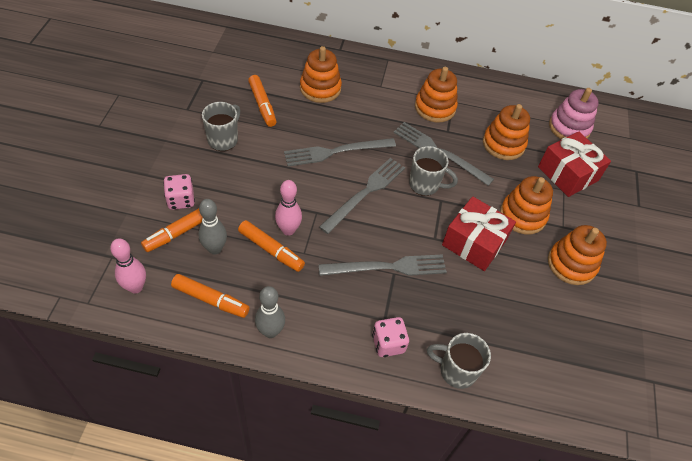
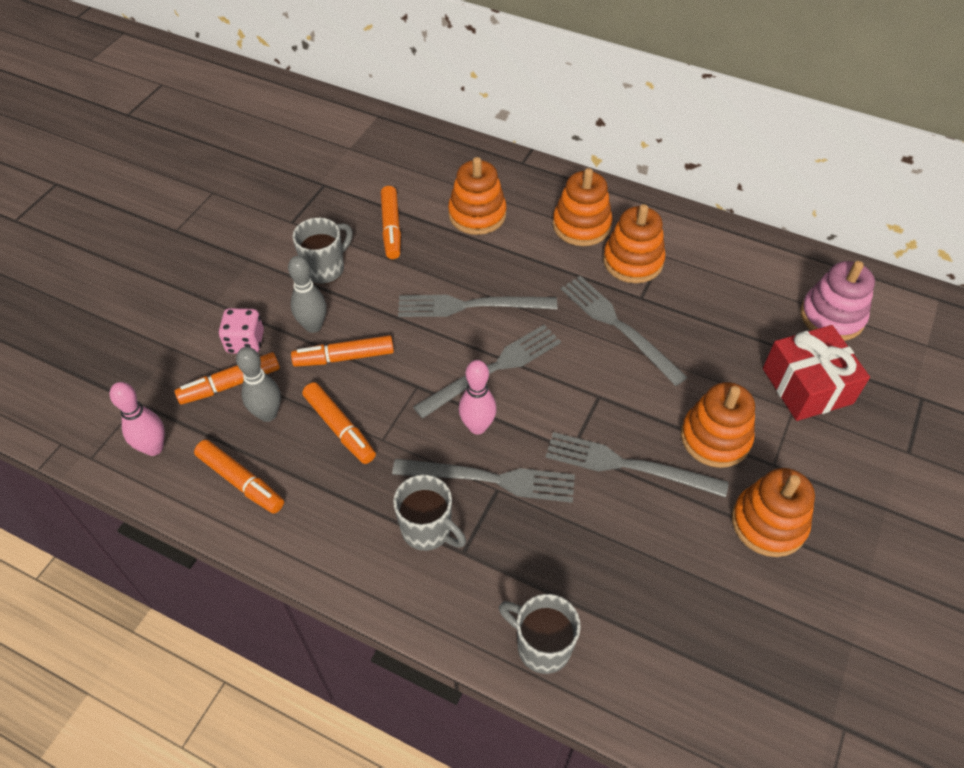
camera: 20 degrees right, 0 degrees up
grey bowling pin [255,286,285,338] -> grey bowling pin moved to [288,256,326,333]
pink bowling pin [275,180,302,236] -> pink bowling pin moved to [459,360,497,435]
pink dice [372,317,409,357] -> none
grey mug [409,146,458,196] -> grey mug moved to [393,475,466,551]
red gift [442,196,516,271] -> grey fork [545,432,729,498]
orange stacking toy [483,104,530,160] -> orange stacking toy moved to [553,168,612,246]
none -> orange marker [291,335,394,367]

